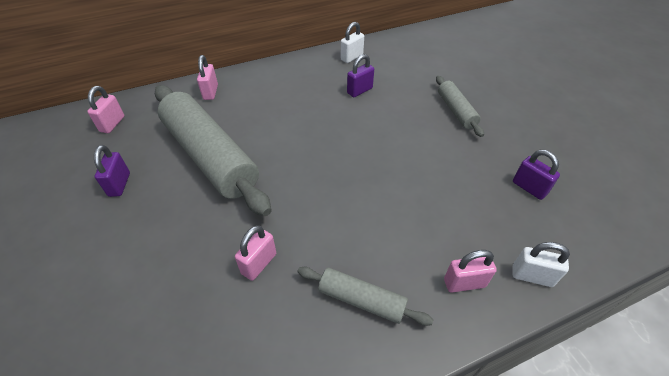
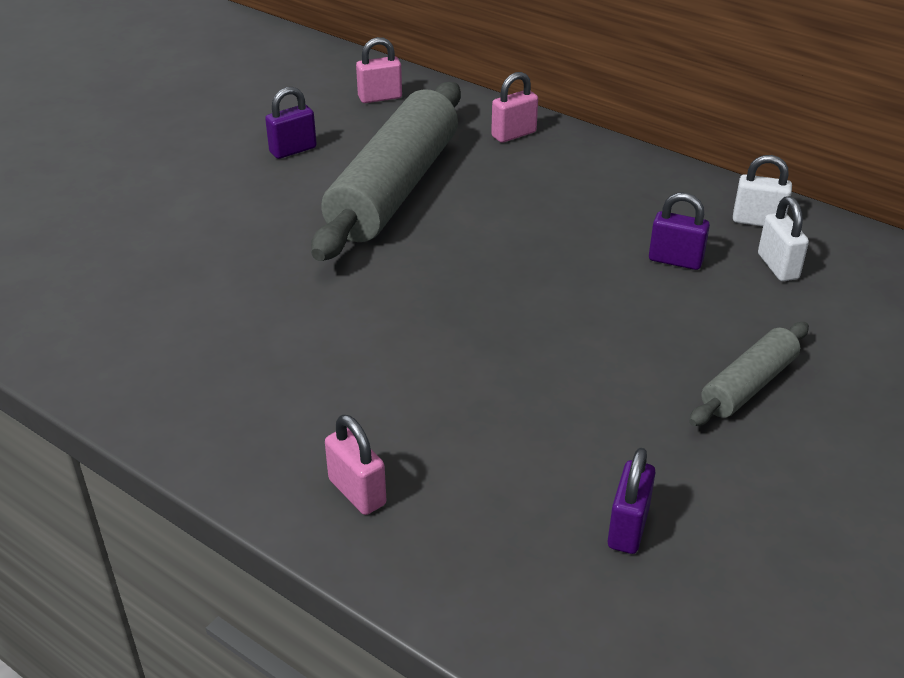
camera: 60 degrees right, 10 degrees down
pink padlock [235,225,276,281] -> none
grey rolling pin [297,267,433,326] -> none
white padlock [513,242,570,287] -> white padlock moved to [758,196,809,281]

